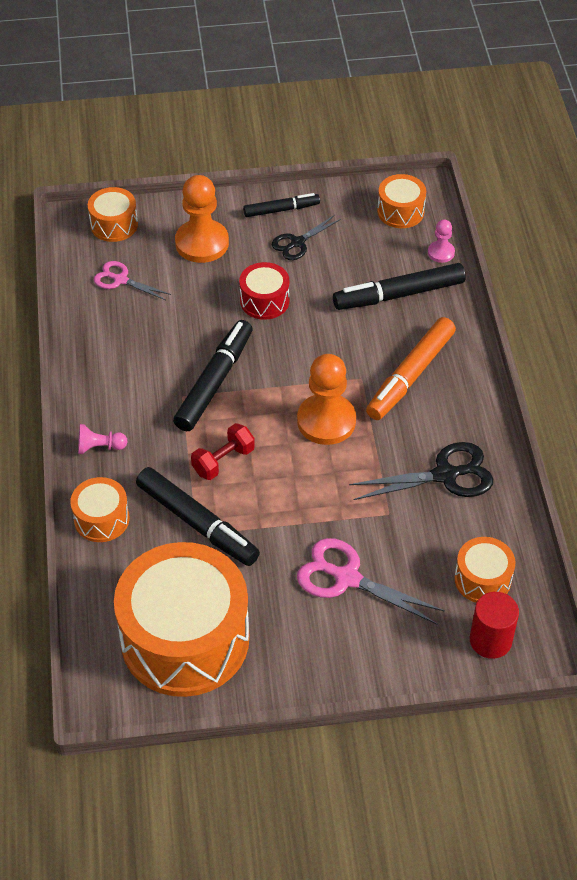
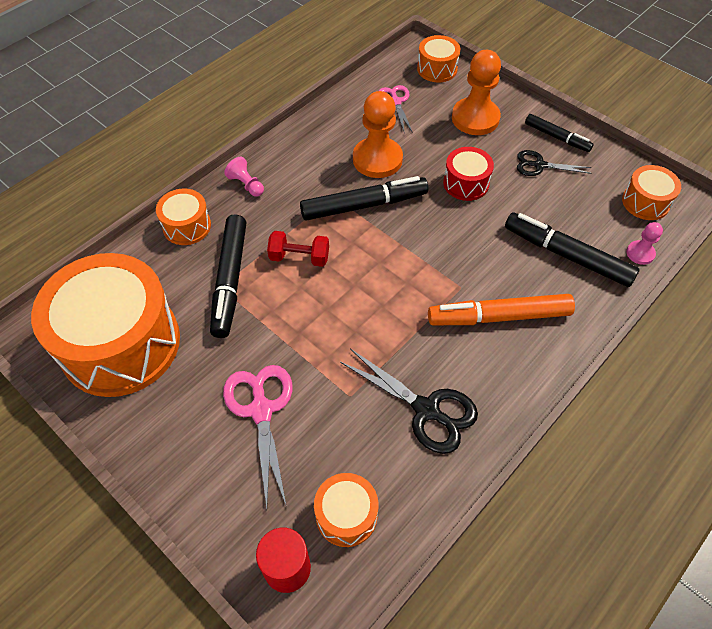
camera: 50 degrees right, 5 degrees up
orange pawn [297,354,356,445] -> orange pawn moved to [353,91,403,178]

